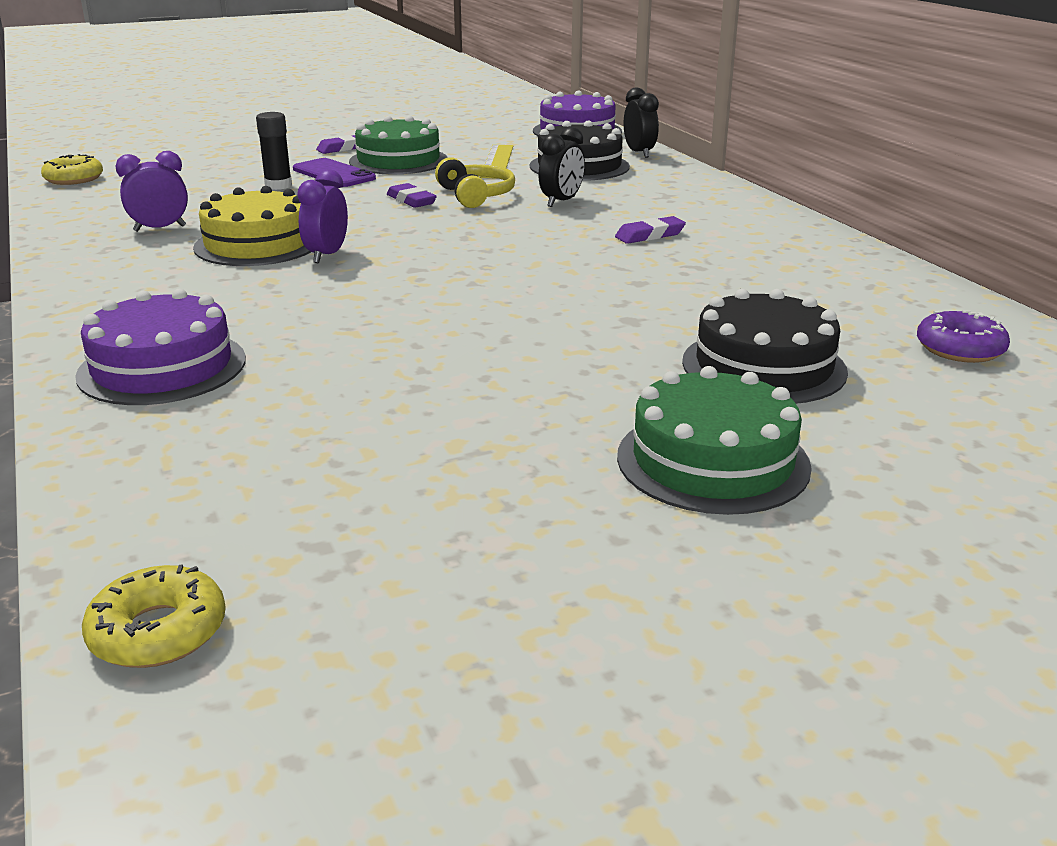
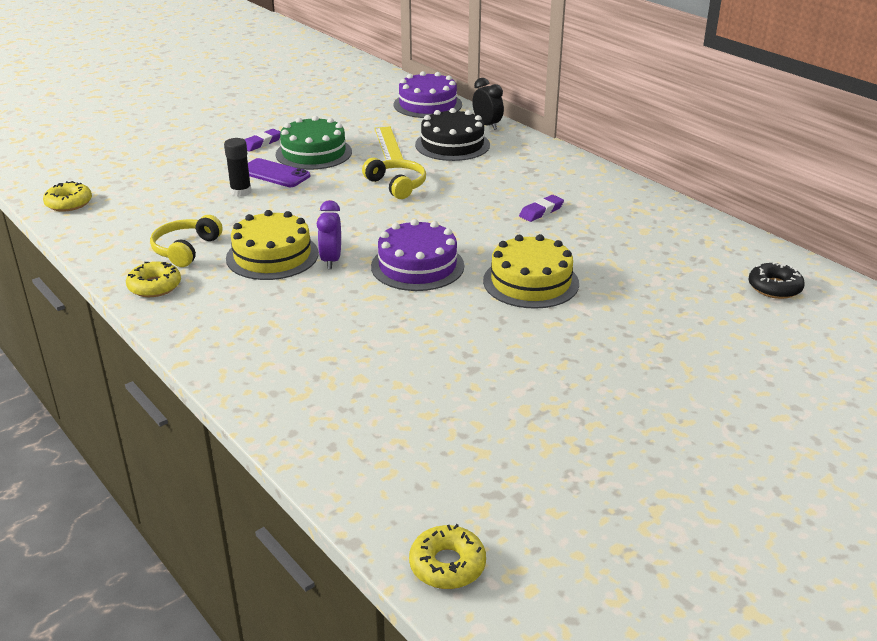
camera: 15 degrees left, 5 degrees up
purple cake [75,289,246,405] -> purple cake moved to [371,219,464,291]
purple clock [115,151,188,232] -> yellow headphones [150,215,223,267]
purple eraser [387,183,437,208] -> none
black clock [538,127,585,207] -> none
green cake [617,366,812,515] -> none
black cake [682,289,848,404] -> none
purple donut [917,310,1010,363] -> black donut [749,262,805,299]
none -> yellow donut [126,262,181,297]
none -> yellow cake [483,234,579,309]

